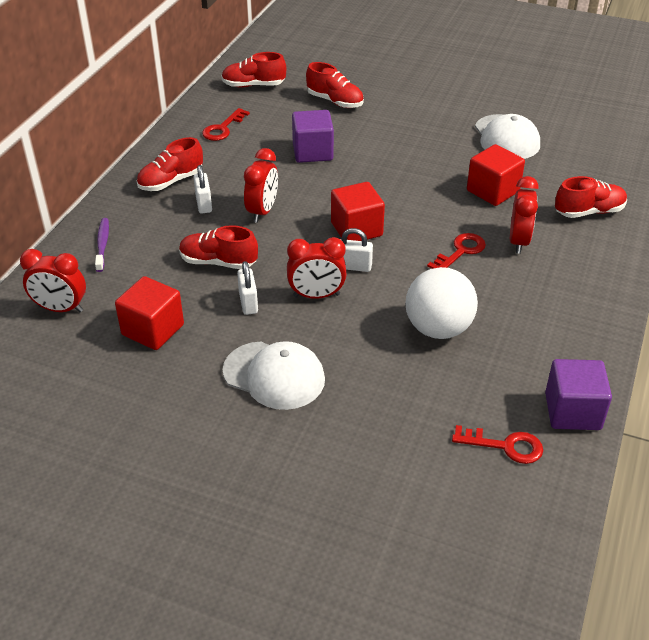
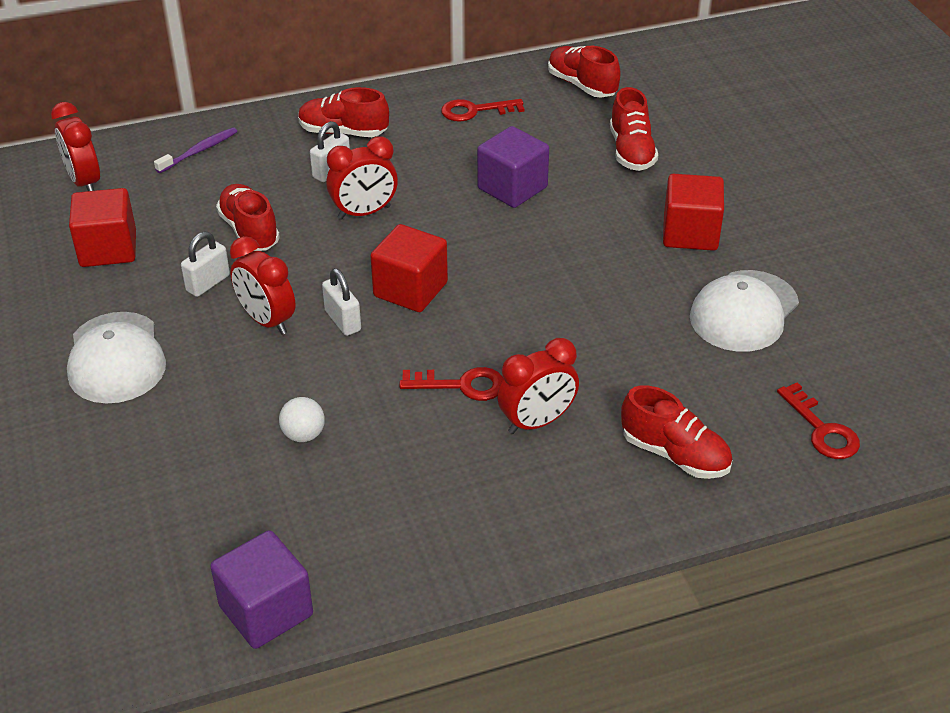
camera: 50 degrees right, 0 degrees up
white ball [405,267,478,339] -> white ball [279,397,325,442], size x0.47
red key [452,425,543,464] -> red key moved to [777,382,860,459]
red cube [467,144,525,206] -> red cube moved to [663,174,724,251]

